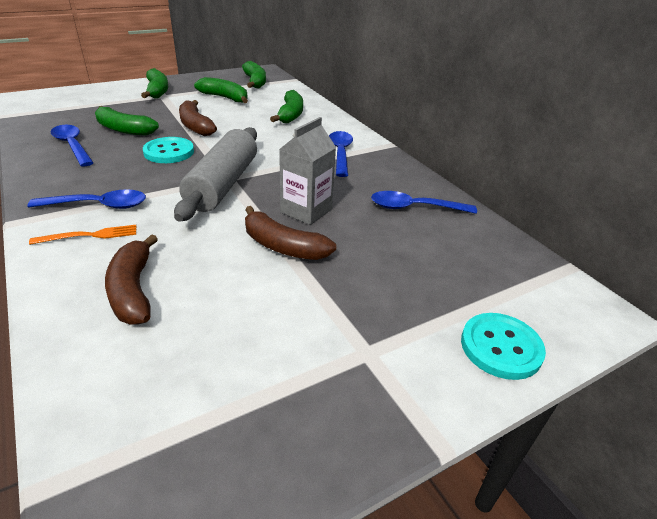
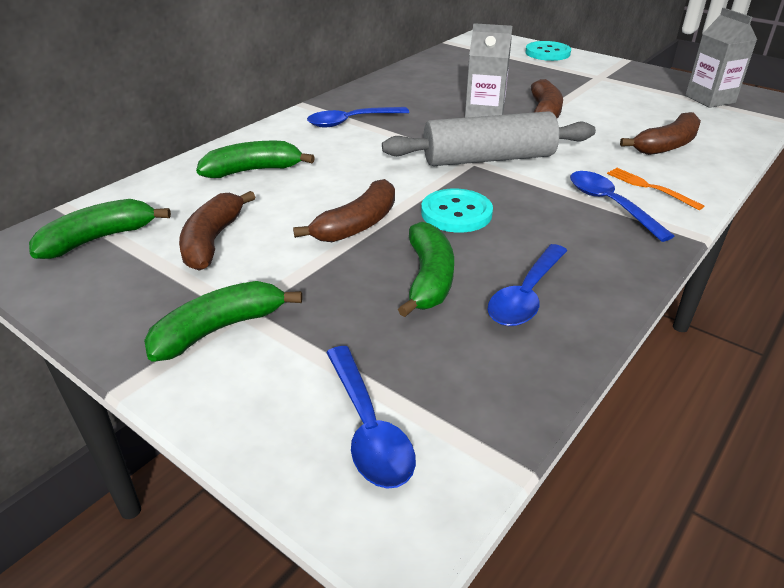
camera: 110 degrees left, 0 degrees up
green banana [194,77,248,103] -> brown banana [179,191,255,271]
blue spoon [371,191,477,214] -> blue spoon moved to [326,346,416,489]
none -> grey carton [685,8,757,108]

